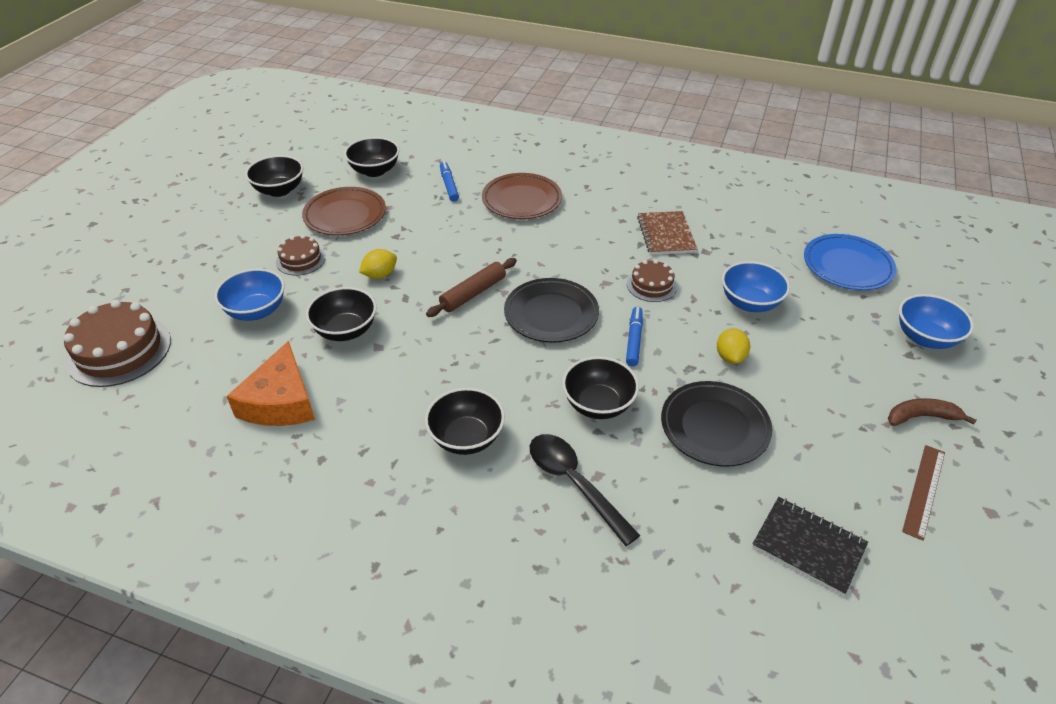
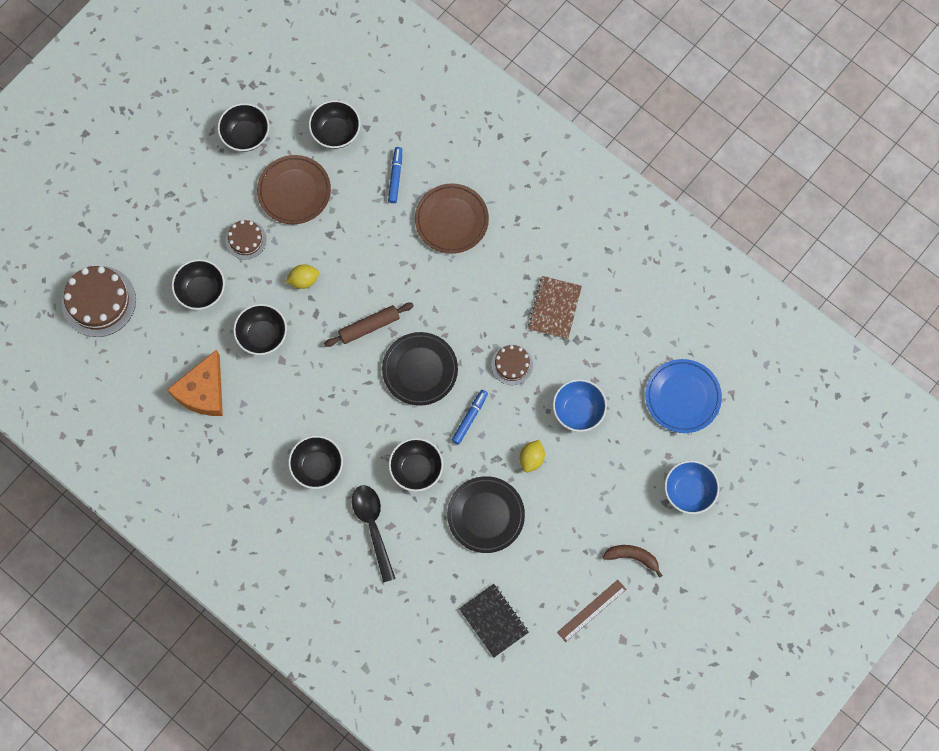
camera: 20 degrees right, 30 degrees up
blue bowl [214,269,285,321] -> black bowl [172,259,225,310]

